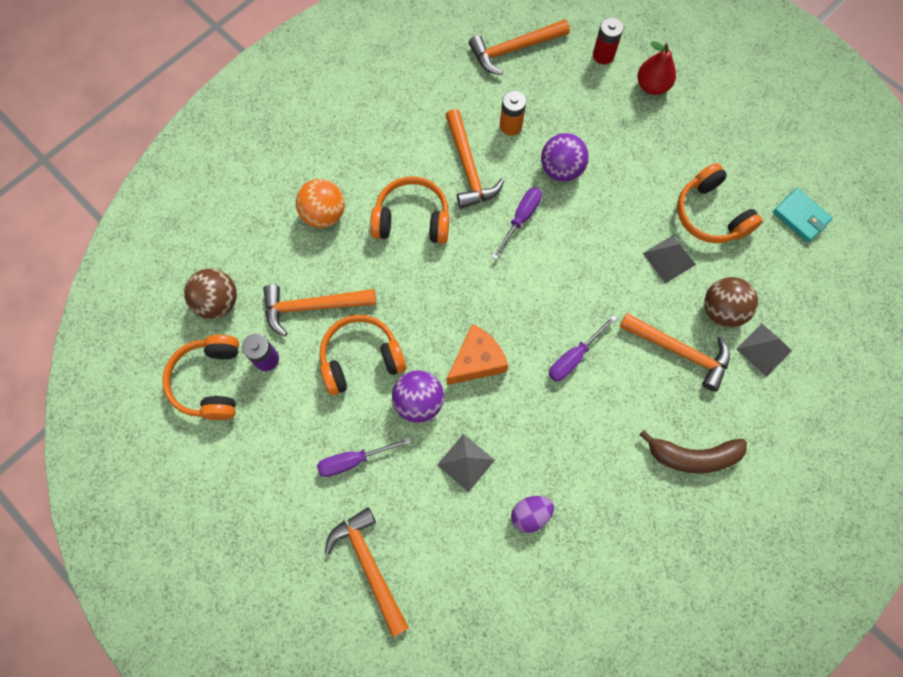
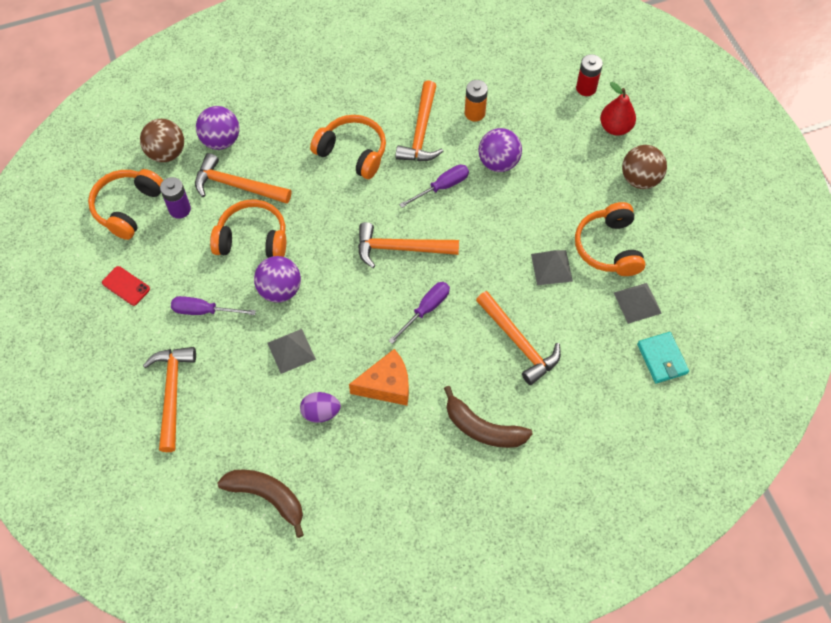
camera: 25 degrees right, 10 degrees down
orange ball [296,179,345,228] -> none
orange cheese [447,324,508,385] -> orange cheese moved to [349,349,409,406]
orange hammer [469,19,570,75] -> orange hammer moved to [358,222,459,268]
purple screwdriver [549,315,617,382] -> purple screwdriver turned 150 degrees clockwise [389,282,450,344]
brown ball [704,277,758,328] -> brown ball moved to [622,145,667,189]
grey pyramid [736,324,792,377] -> grey pyramid moved to [614,283,662,324]
turquoise wallet [773,188,833,242] -> turquoise wallet moved to [637,332,689,384]
none -> red phone [102,266,150,306]
none -> purple ball [196,106,239,150]
none -> brown banana [217,470,304,538]

